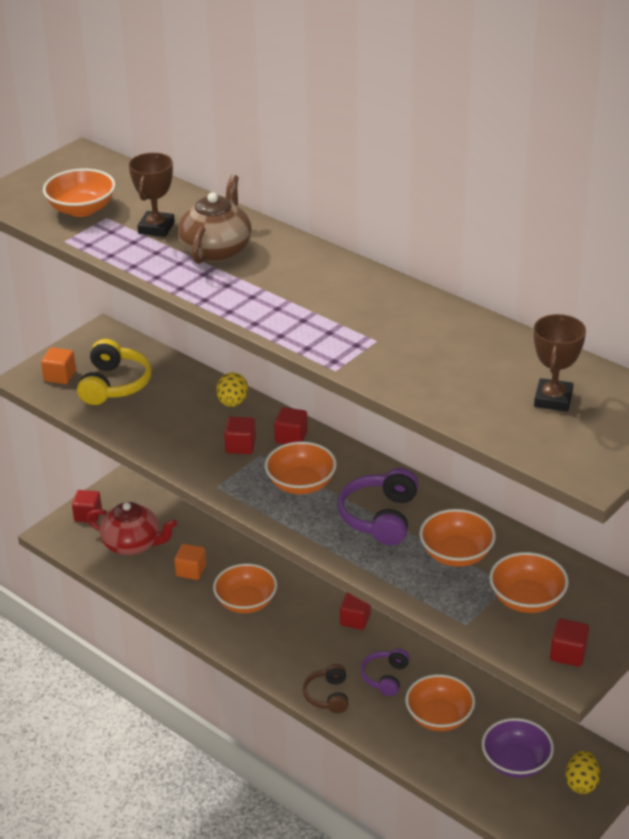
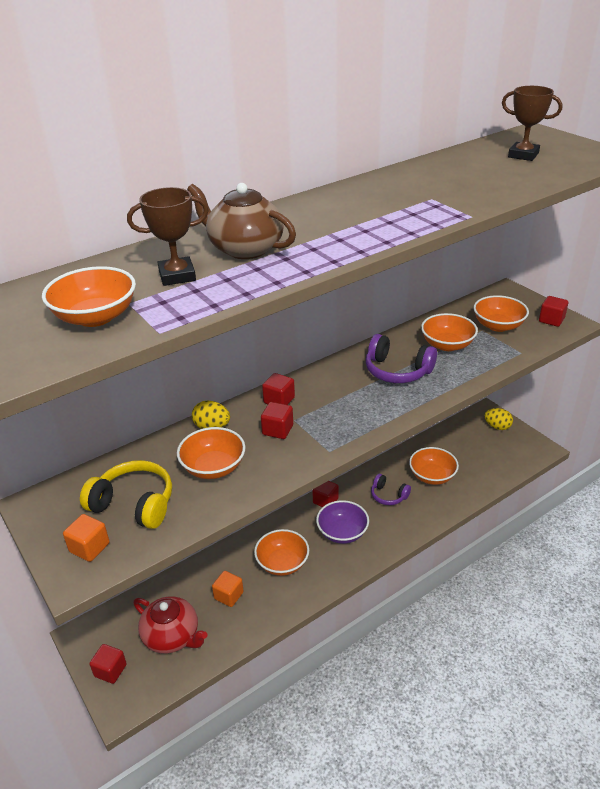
camera: 75 degrees left, 0 degrees up
red teapot [87,502,177,555] -> red teapot turned 90 degrees clockwise [133,596,208,654]
brown trophy [129,153,175,237] -> brown trophy turned 45 degrees counterclockwise [127,187,209,286]
orange bowl [265,441,337,494] -> orange bowl moved to [177,427,245,479]
brown headphones [302,664,349,713] -> none
purple bowl [482,718,554,778] -> purple bowl moved to [316,500,369,544]

